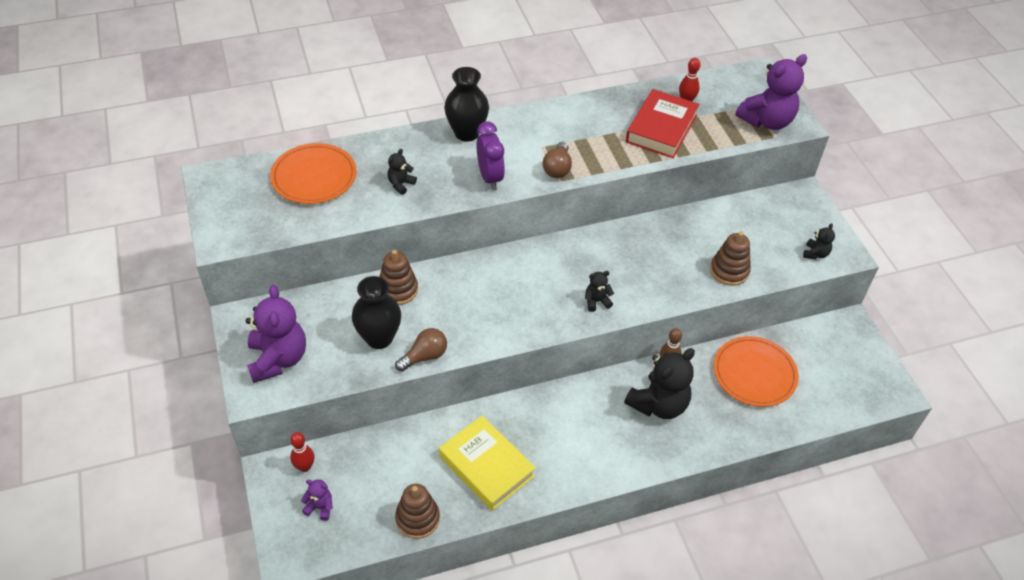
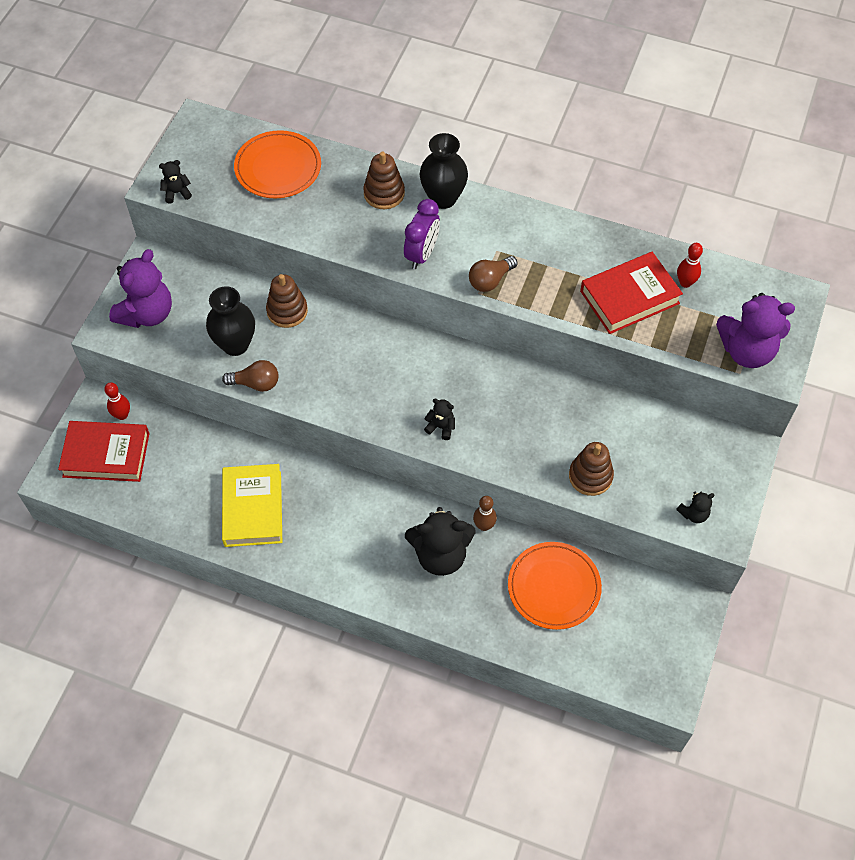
camera: 40 degrees right, 10 degrees up
purple teddy bear [301,479,333,521] -> red book [58,421,150,482]
black teddy bear [387,149,417,195] -> black teddy bear moved to [159,160,192,204]
brown stacking toy [395,484,440,539] -> brown stacking toy moved to [363,152,405,209]

